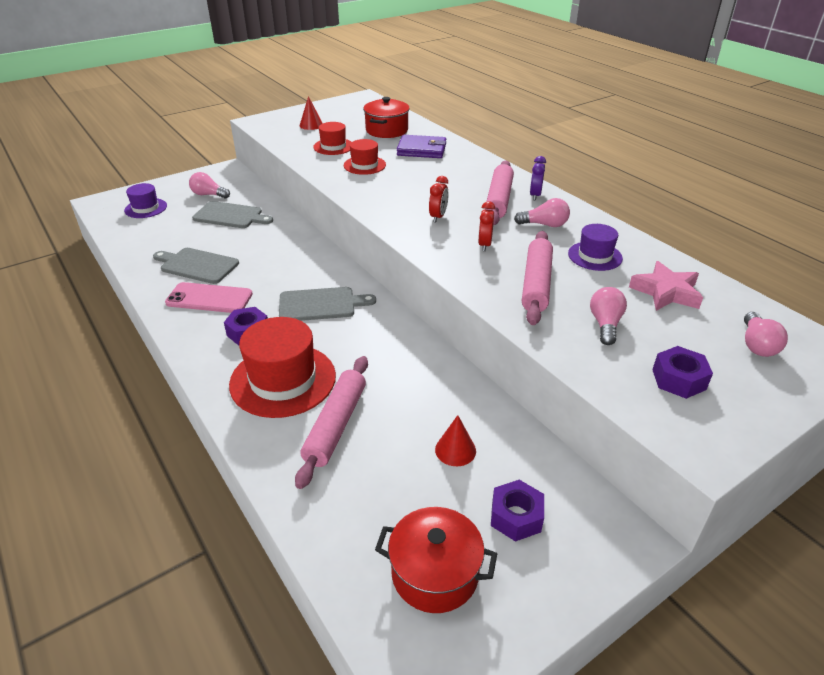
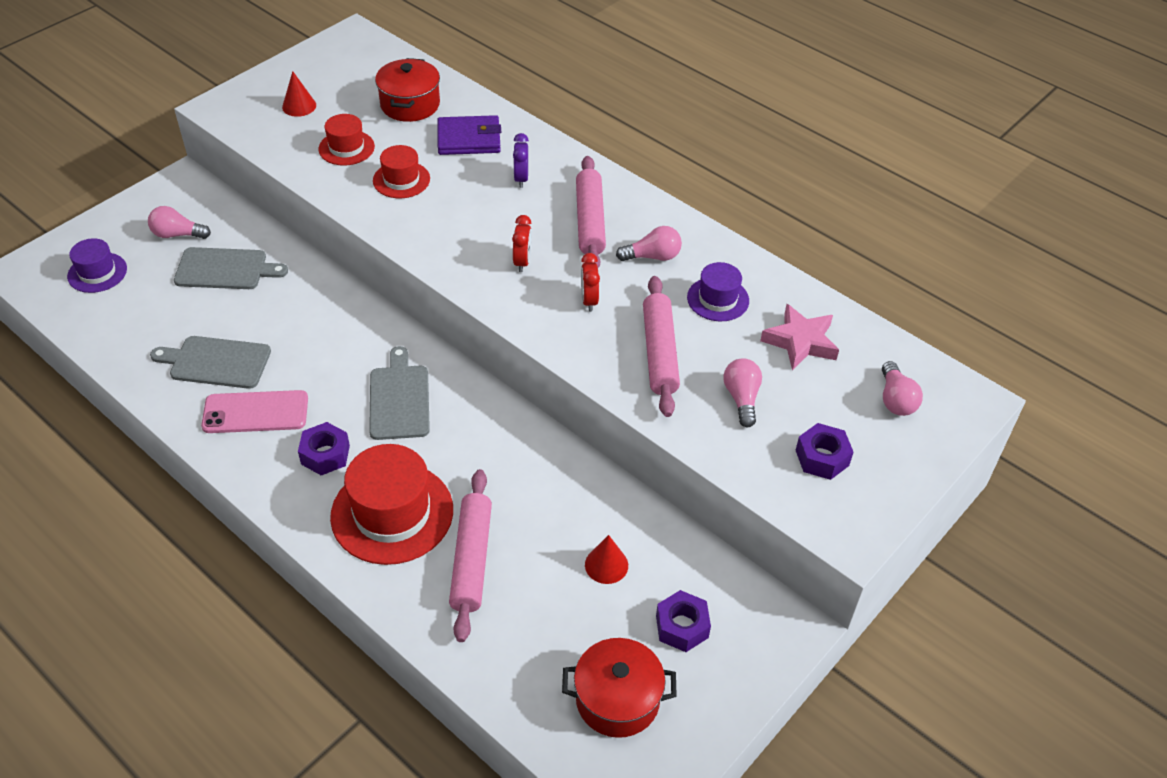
camera: 15 degrees left, 10 degrees up
grey cutting board [279,287,376,321] -> grey cutting board turned 75 degrees counterclockwise [369,346,430,440]
purple clock [530,156,546,200] -> purple clock moved to [513,133,529,188]

